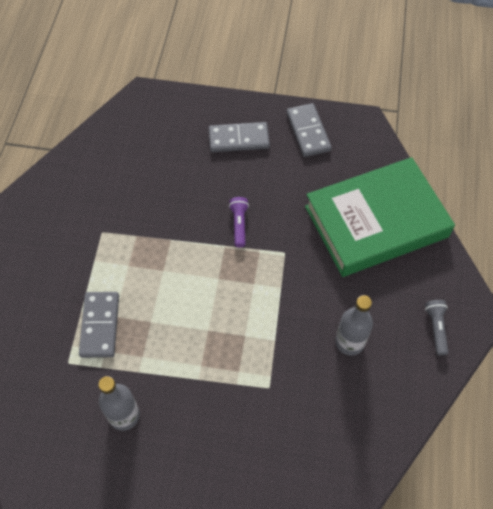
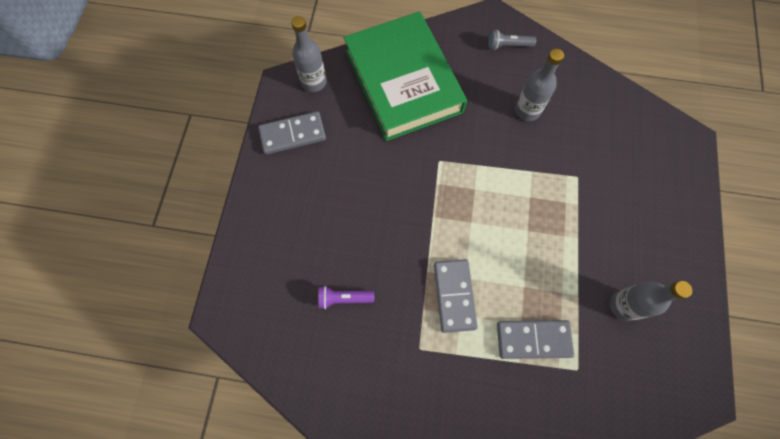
camera: 90 degrees left, 10 degrees up
grey domino [209,122,270,152] -> grey domino moved to [434,259,477,333]
purple flashlight [229,197,249,247] -> purple flashlight moved to [319,286,374,309]
none -> grey bottle [291,16,327,92]

